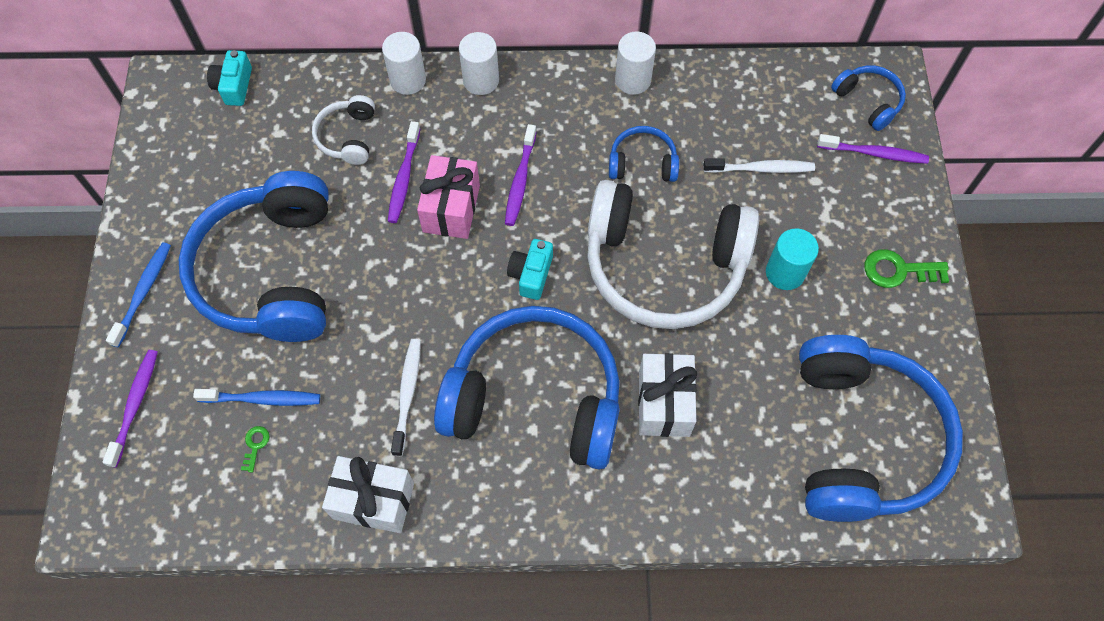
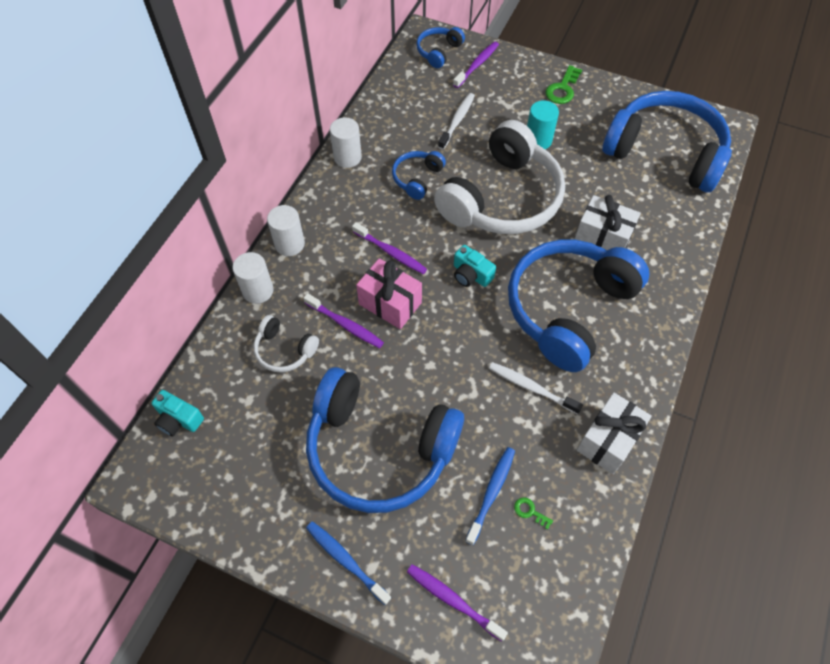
camera: 65 degrees left, 5 degrees down
blue headphones [831,65,906,131] -> blue headphones turned 45 degrees counterclockwise [416,27,465,68]

